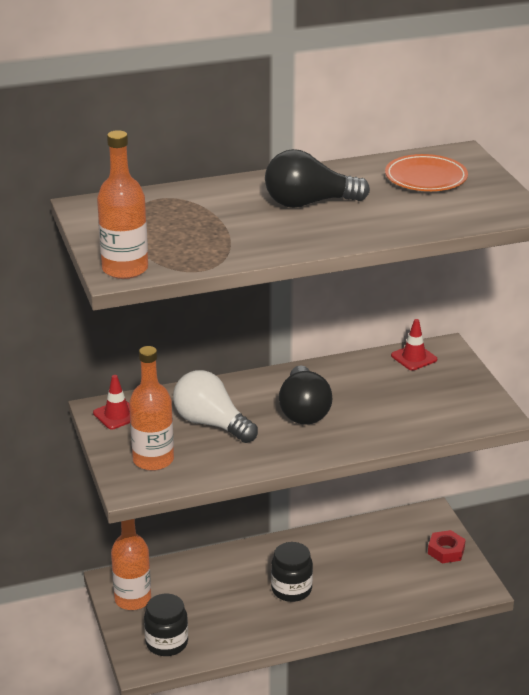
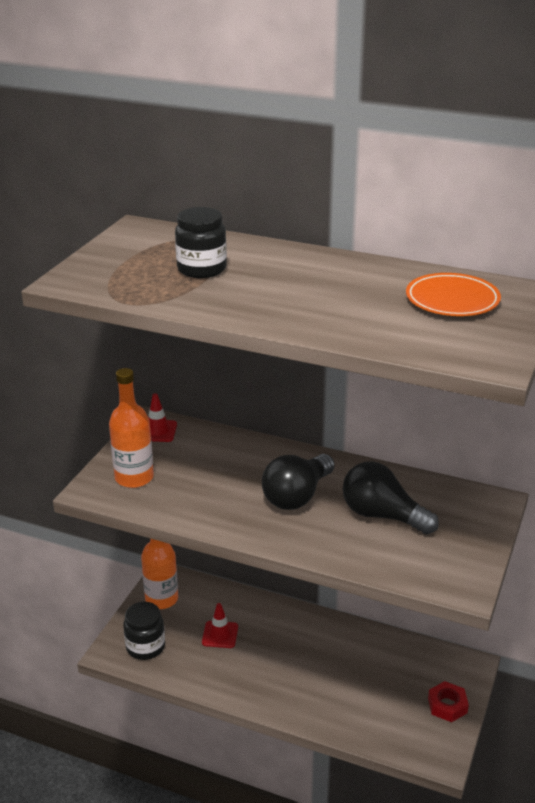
camera: 40 degrees right, 0 degrees up
orange bottle [97,130,148,279] -> none
white light bulb [173,370,258,443] -> none
black light bulb [265,149,370,208] -> black light bulb moved to [343,461,439,534]
black jar [271,542,313,602] -> black jar moved to [175,207,227,278]
red traffic cone [391,319,437,371] -> red traffic cone moved to [202,603,238,648]

